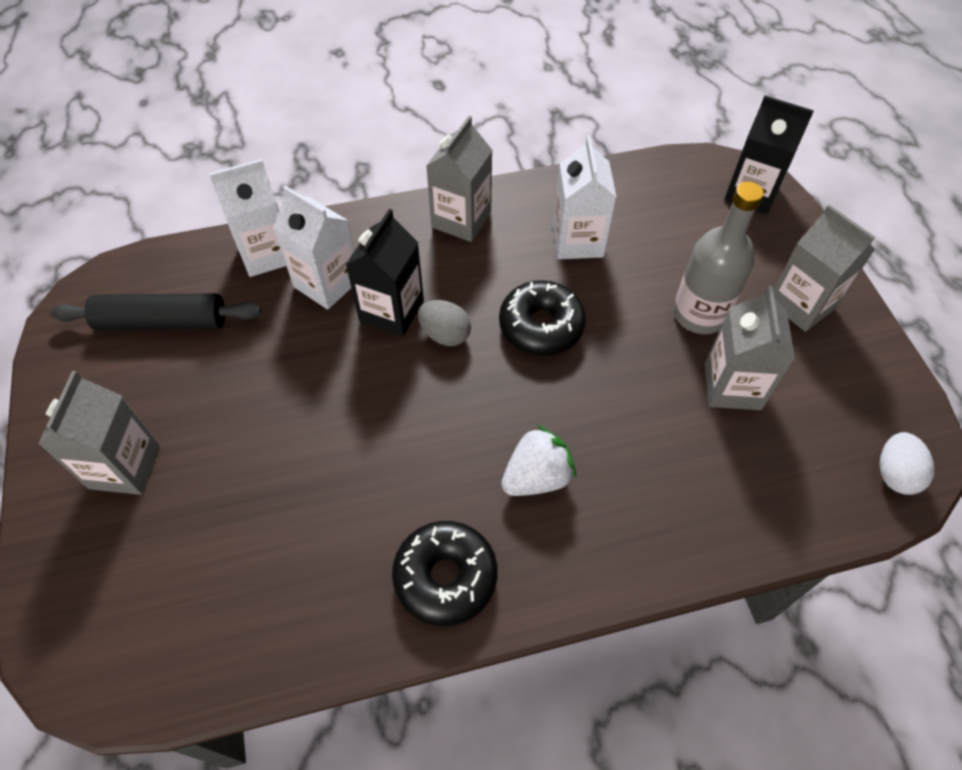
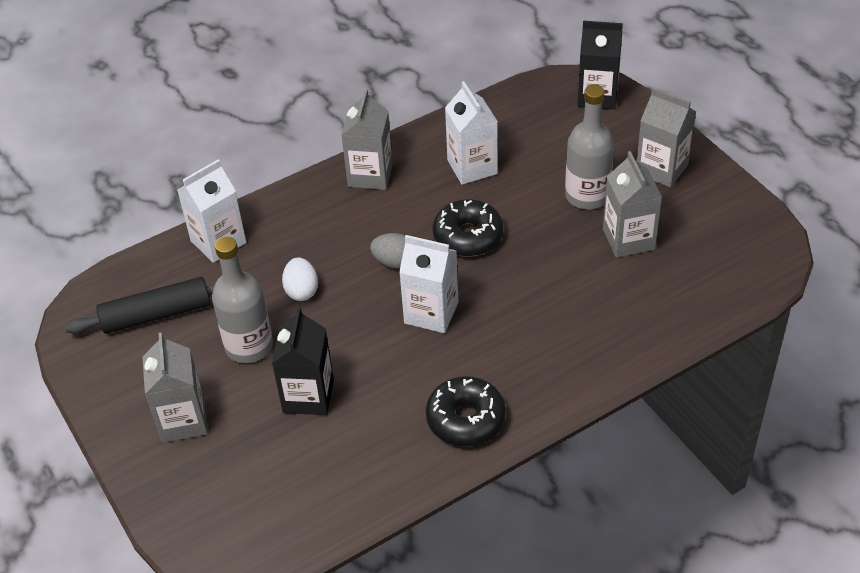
camera: 15 degrees left, 10 degrees down
white carton [273,186,354,309] -> white carton moved to [399,235,458,333]
black carton [346,209,424,337] -> black carton moved to [272,307,334,415]
white strawberry [501,425,576,496] -> none
white egg [879,432,935,495] -> white egg moved to [282,257,318,301]
none -> grey bottle [212,237,273,363]

